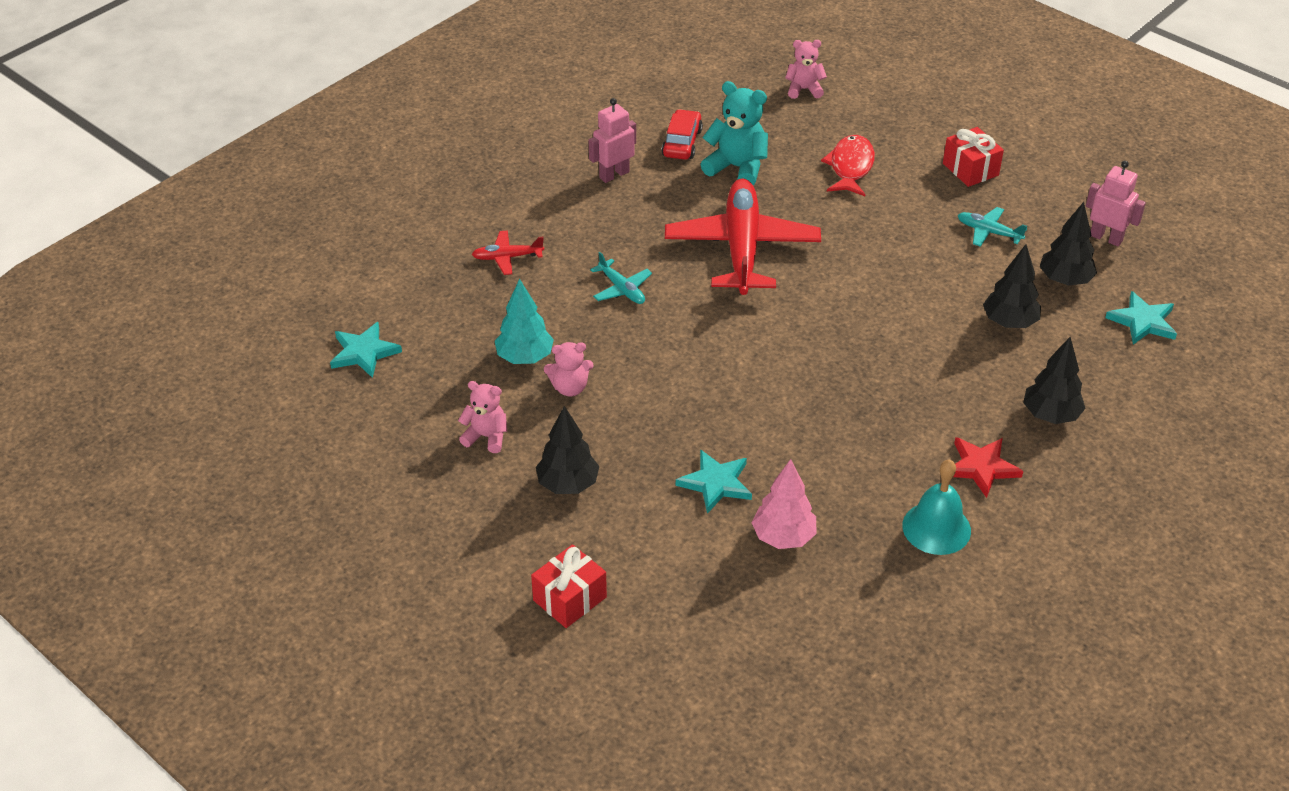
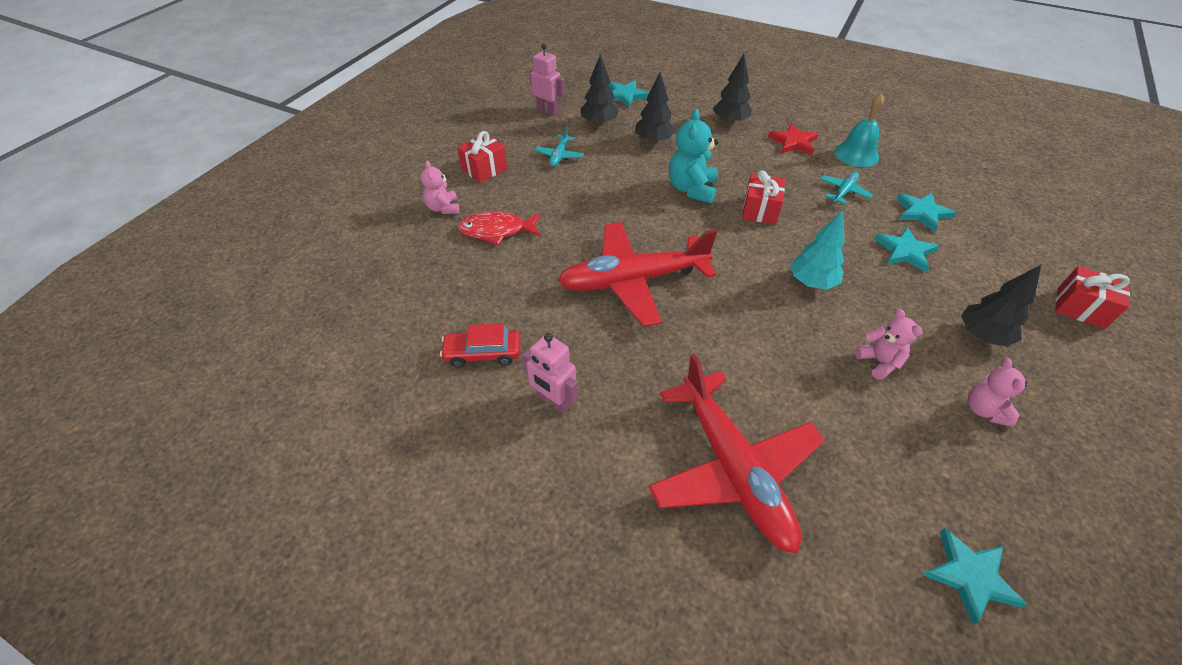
camera: 105 degrees left, 5 degrees up
red plane [472,231,544,275] -> red plane [648,354,825,553], size x2.36
turquoise tree [495,279,554,364] -> turquoise tree moved to [790,210,845,290]
turquoise plane [590,252,652,304] -> turquoise plane moved to [820,172,873,204]
turquoise teddy bear [700,81,768,186] -> turquoise teddy bear moved to [669,109,719,203]
pink tree [751,459,816,549] -> turquoise star [896,193,957,232]
pink teddy bear [785,40,827,99] -> pink teddy bear moved to [421,160,459,214]
pink robot [1086,161,1146,247] -> pink robot turned 105 degrees clockwise [529,44,565,115]
none -> red gift [742,170,785,224]

